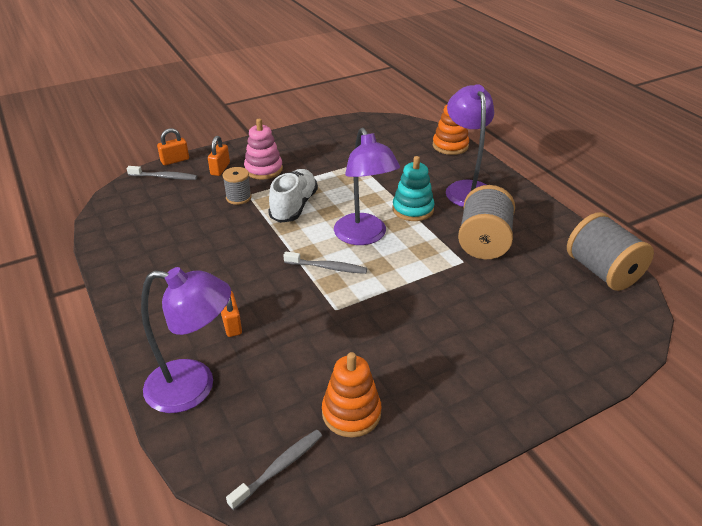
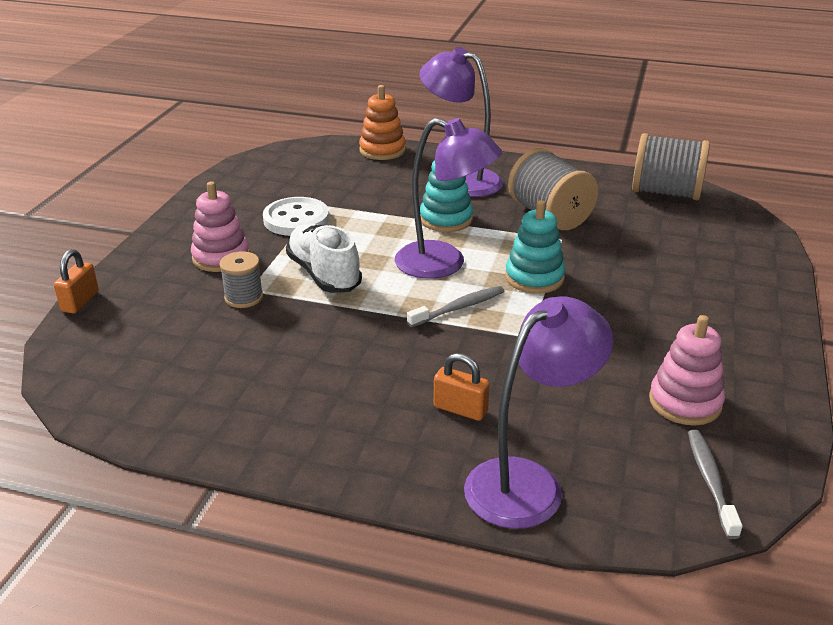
camera: 45 degrees left, 5 degrees down
grey toothbrush [127,166,197,180] -> none
orange padlock [208,136,230,176] -> none
orange stacking toy [322,352,382,438] -> pink stacking toy [649,315,725,426]
none -> white button [263,197,329,236]
none -> turquoise stacking toy [505,200,565,294]

